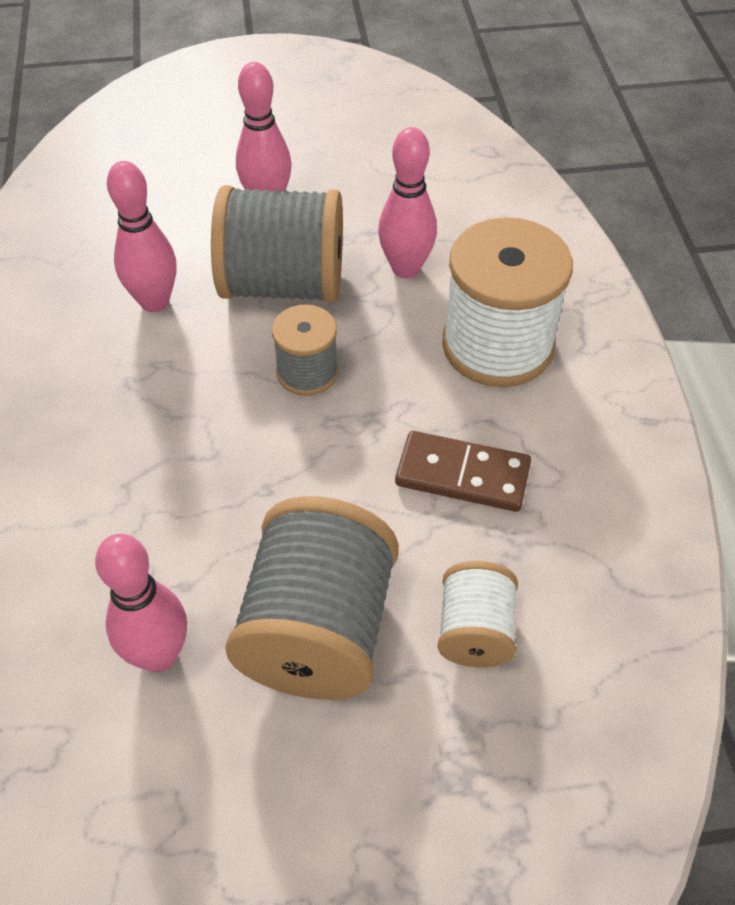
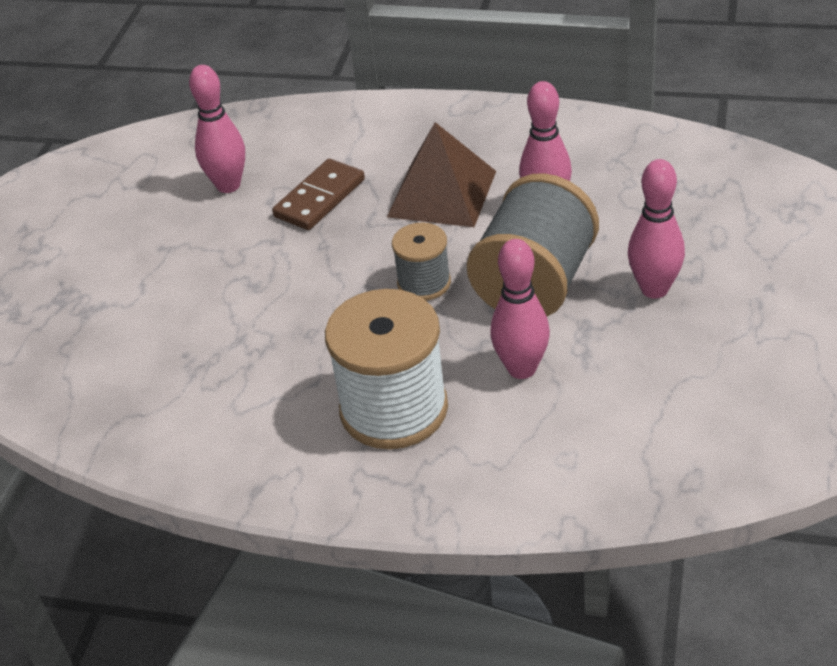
camera: 115 degrees right, 10 degrees down
grey spool [225,496,399,700] -> none
brown domino [395,431,531,512] -> brown domino moved to [272,159,365,230]
white spool [437,561,518,668] -> none
none -> brown pyramid [387,122,496,227]

